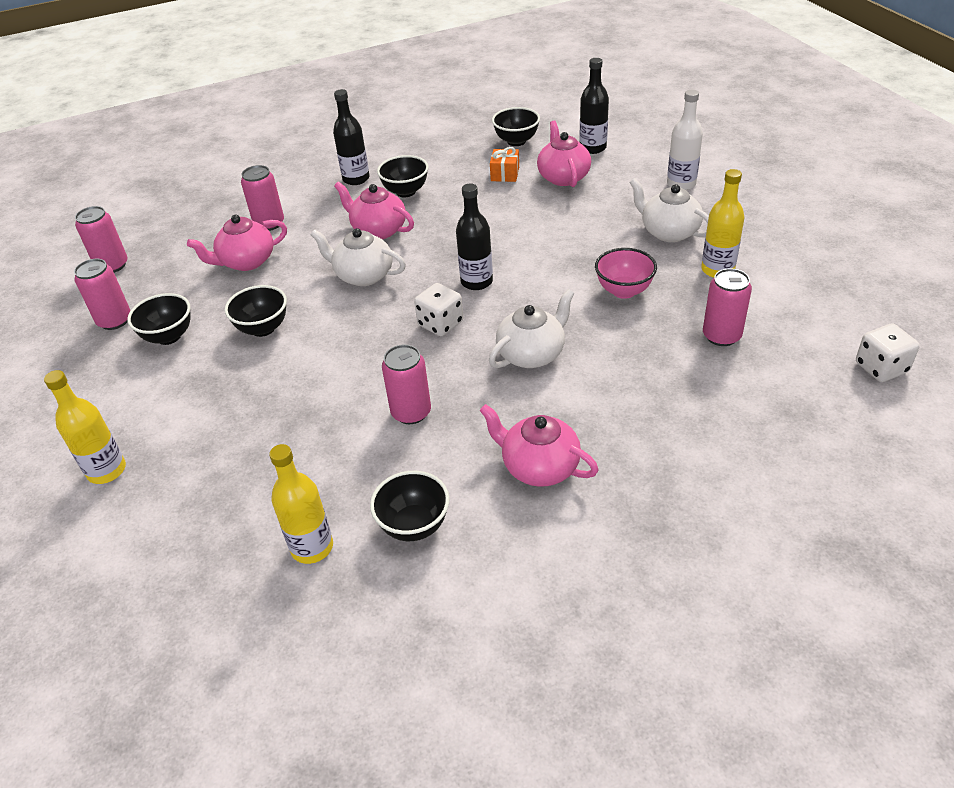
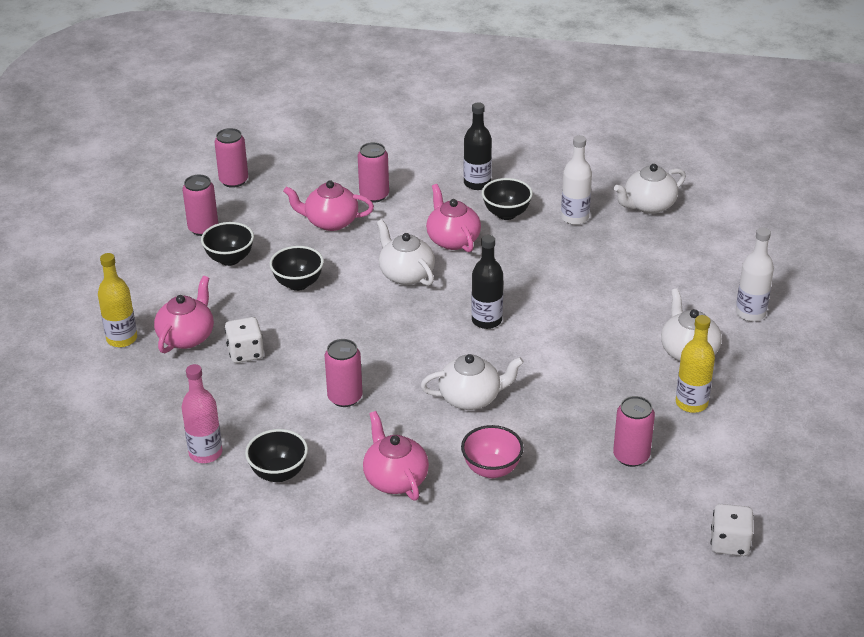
camera: 30 degrees right, 5 degrees down
yellow bottle [269,444,333,564] -> pink bottle [181,364,222,463]
white dice [414,283,463,336] -> white dice moved to [225,317,264,363]
orange gift [490,147,519,182] -> none
black bowl [492,107,540,146] -> white teapot [614,164,686,214]
pink teapot [537,121,591,187] -> pink teapot moved to [154,276,214,353]
black bottle [579,58,609,154] -> none
pink bowl [595,248,657,299] -> pink bowl moved to [461,425,524,478]
none -> white bottle [561,135,592,225]

